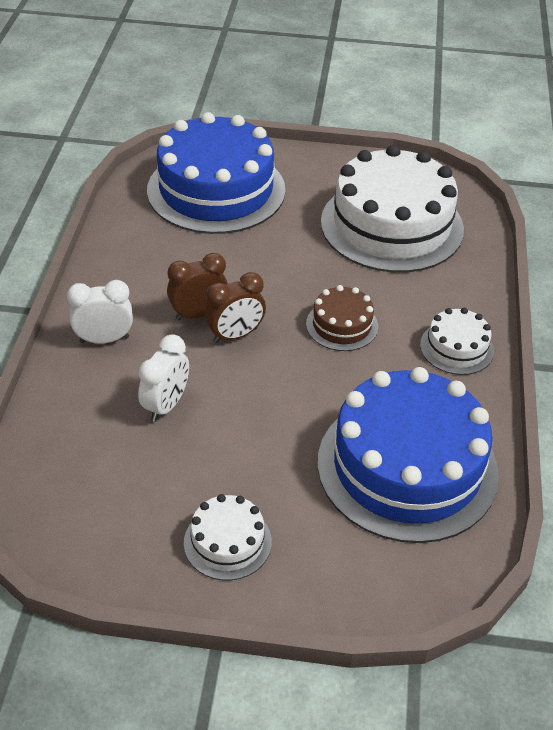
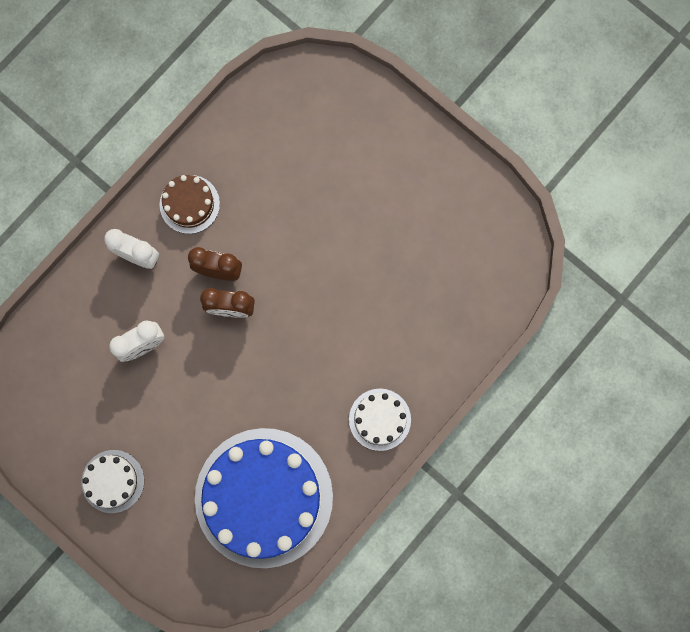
camera: 35 degrees right, 35 degrees up
blue cake [147,112,285,234] -> none
brown cake [306,285,378,351] -> brown cake moved to [159,175,220,234]
white cake [321,145,464,273] -> none

